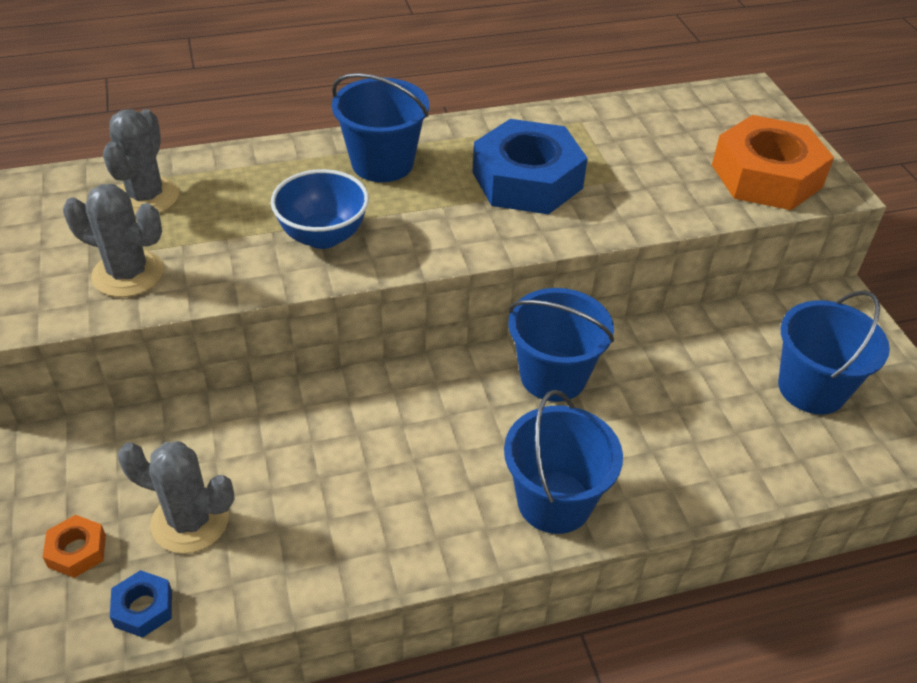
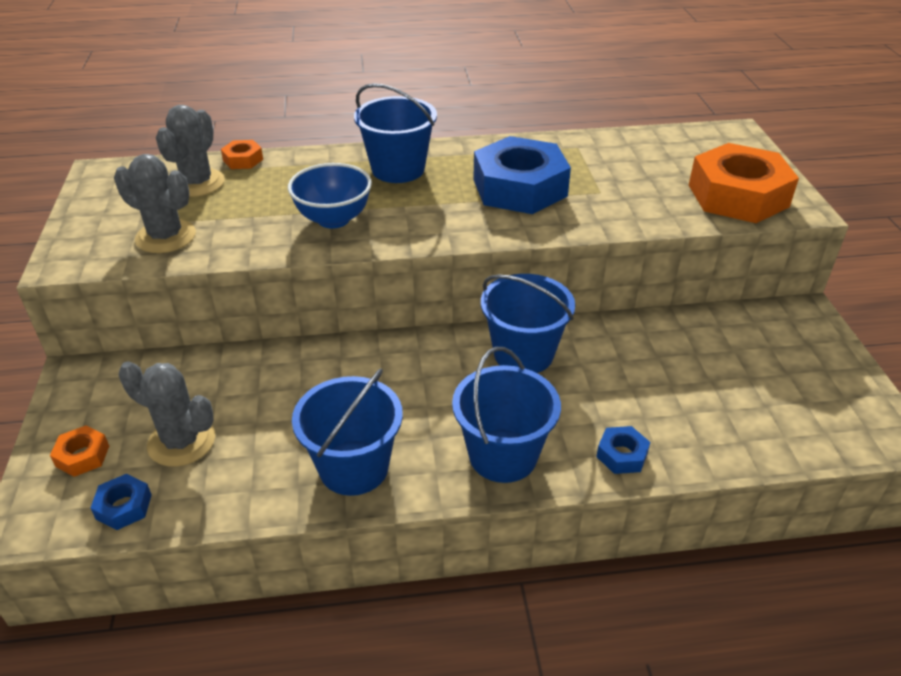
camera: 10 degrees right, 5 degrees down
blue bucket [778,290,890,414] -> blue bucket moved to [292,368,403,496]
none -> orange nut [221,140,263,169]
none -> blue nut [596,426,650,474]

